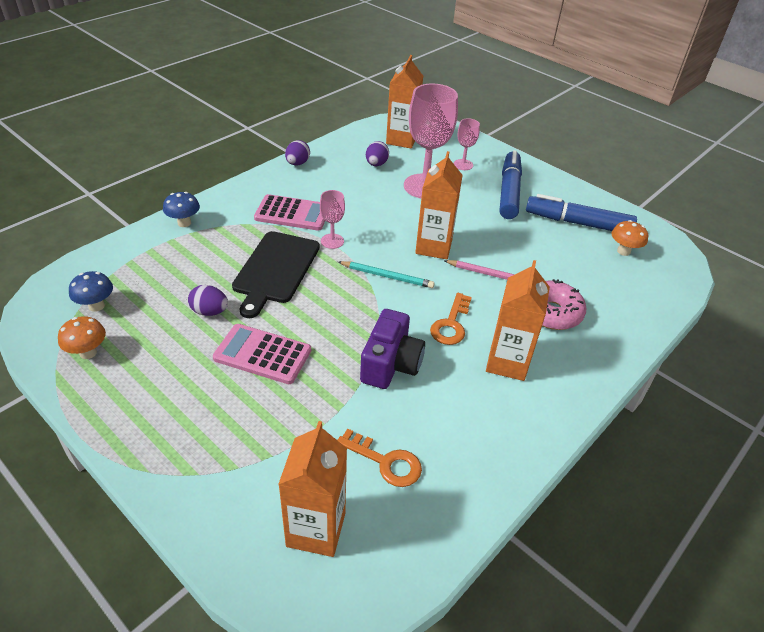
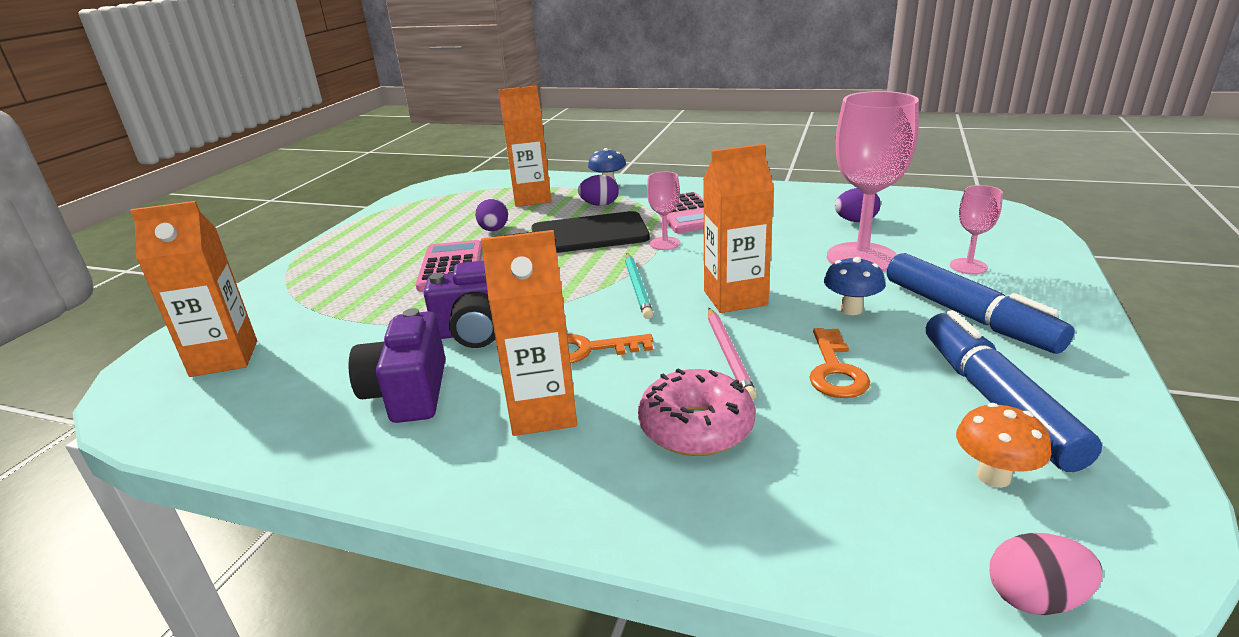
camera: 70 degrees right, 15 degrees down
orange mushroom [58,316,106,359] -> none
blue mushroom [69,271,113,312] -> blue mushroom moved to [824,257,885,315]
purple egg [285,140,310,166] -> purple egg moved to [578,175,619,206]
orange key [337,429,422,487] -> orange key moved to [809,328,870,398]
orange carton [386,55,423,149] -> orange carton moved to [499,86,551,207]
blue marker [500,150,522,219] -> blue marker turned 75 degrees clockwise [887,253,1075,354]
none -> purple camera [349,308,446,423]
none -> pink egg [990,533,1102,615]

